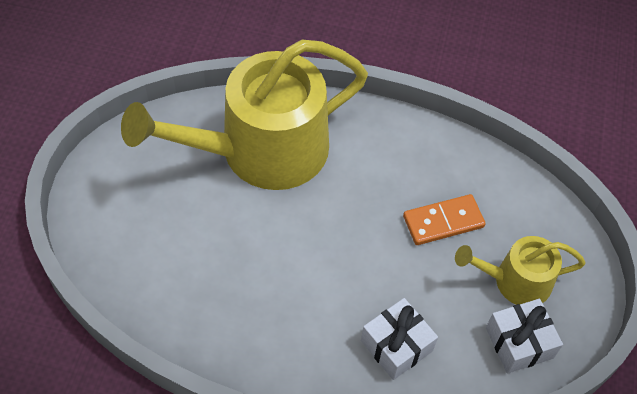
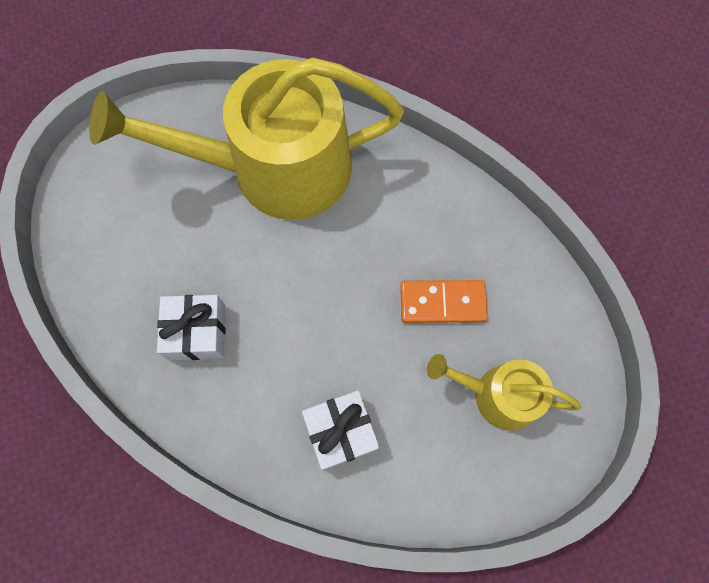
camera: 20 degrees right, 15 degrees up
white gift [486,299,563,374] -> white gift moved to [157,295,226,360]

